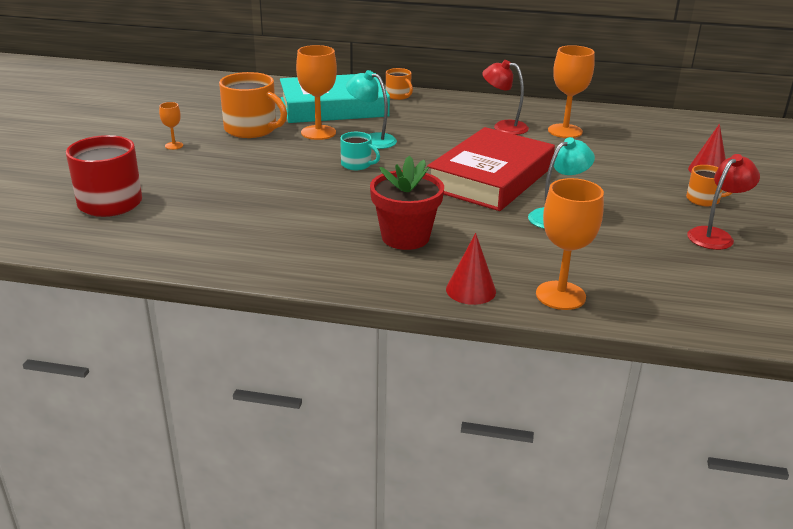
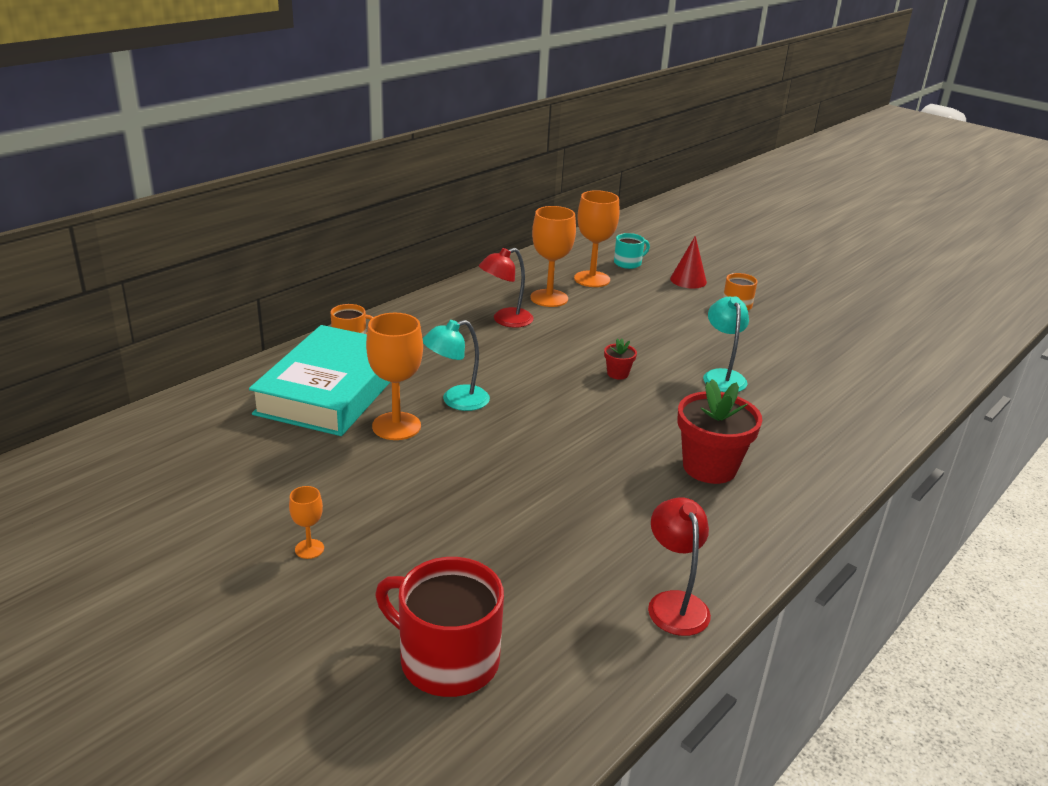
camera: 60 degrees left, 0 degrees up
orange mug [219,72,287,138] -> none
turquoise mug [340,132,380,170] -> turquoise mug moved to [614,233,650,269]
red book [427,127,555,211] -> red flower pot [604,338,637,380]
red cone [446,233,496,305] -> none
orange goblet [536,178,604,310] -> orange goblet moved to [574,190,620,287]
red lamp [687,154,760,250] -> red lamp moved to [648,497,711,636]

